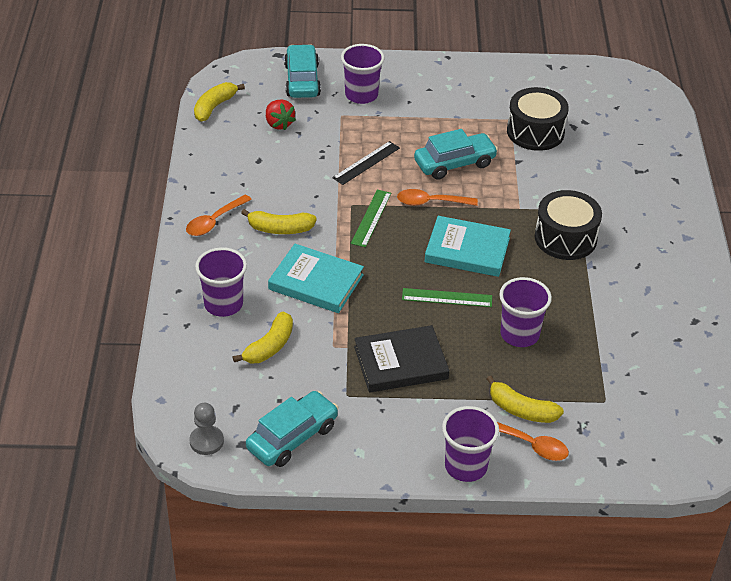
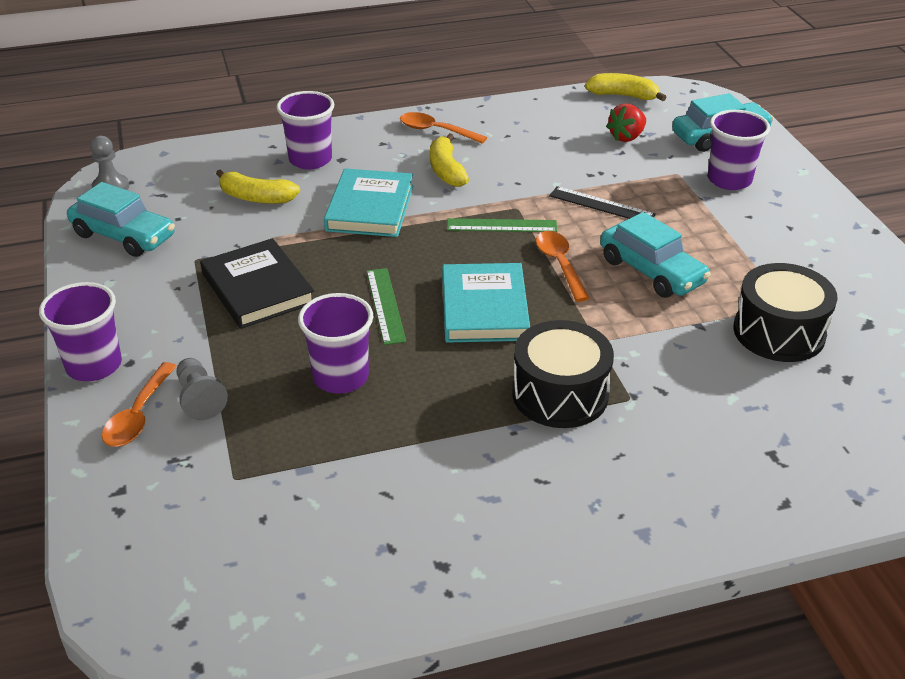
camera: 75 degrees right, 5 degrees down
yellow banana [487,376,564,423] -> grey pawn [177,358,228,420]

